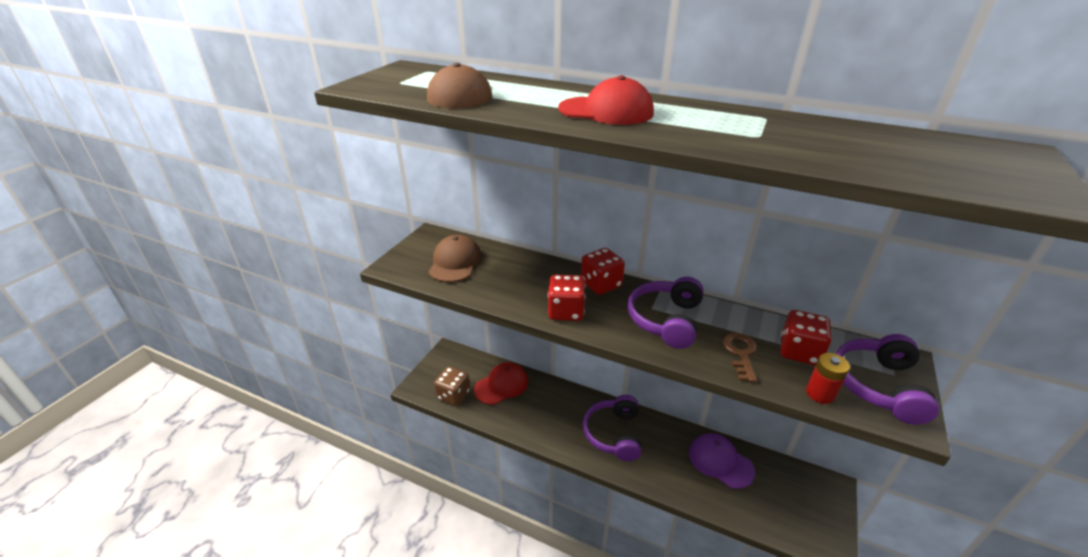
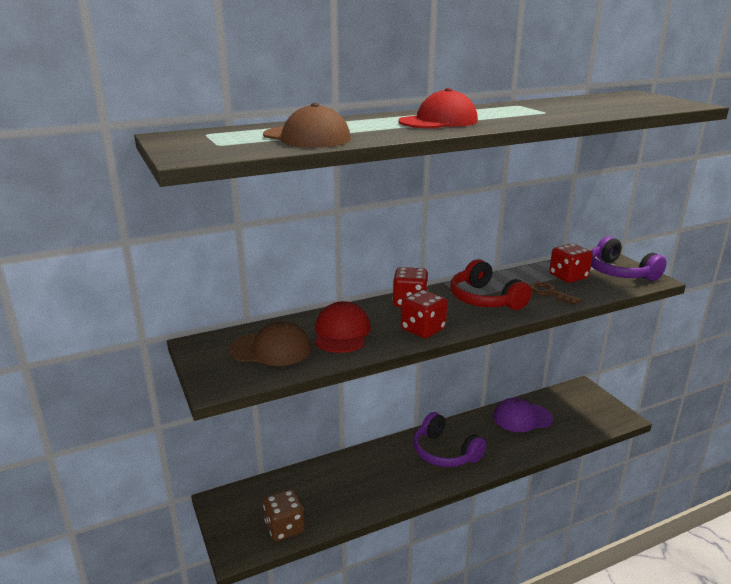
camera: 50 degrees left, 10 degrees down
brown cap [429,235,482,282] -> brown cap turned 135 degrees clockwise [230,321,311,366]
red cap [474,362,528,405] -> red cap moved to [315,301,371,353]
purple headphones [627,277,704,349] -> red headphones [451,259,532,310]
red battery [806,353,850,404] -> none

